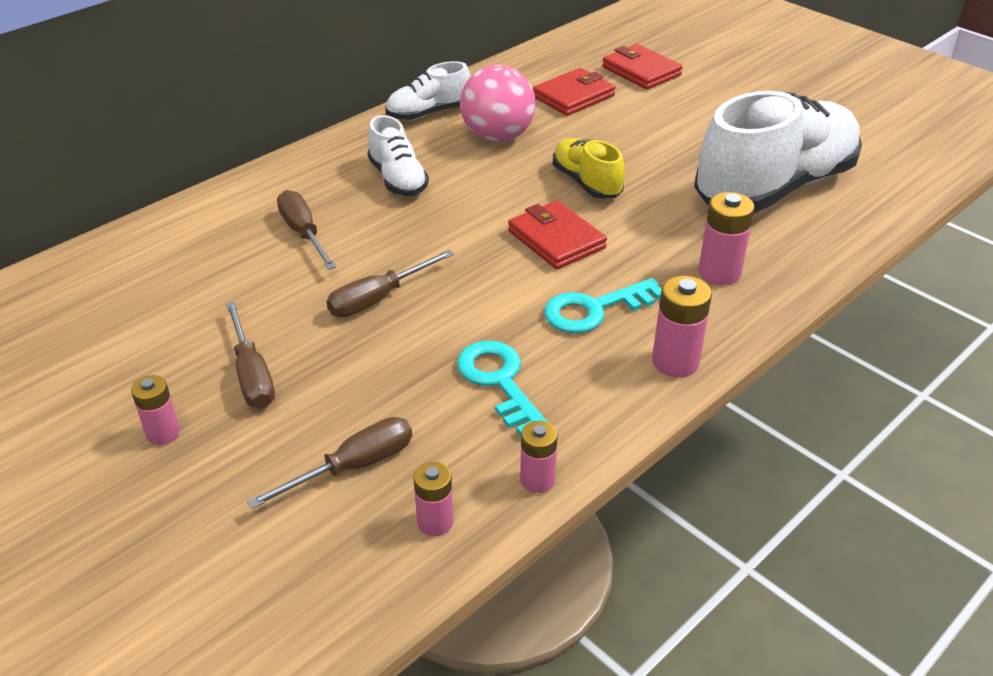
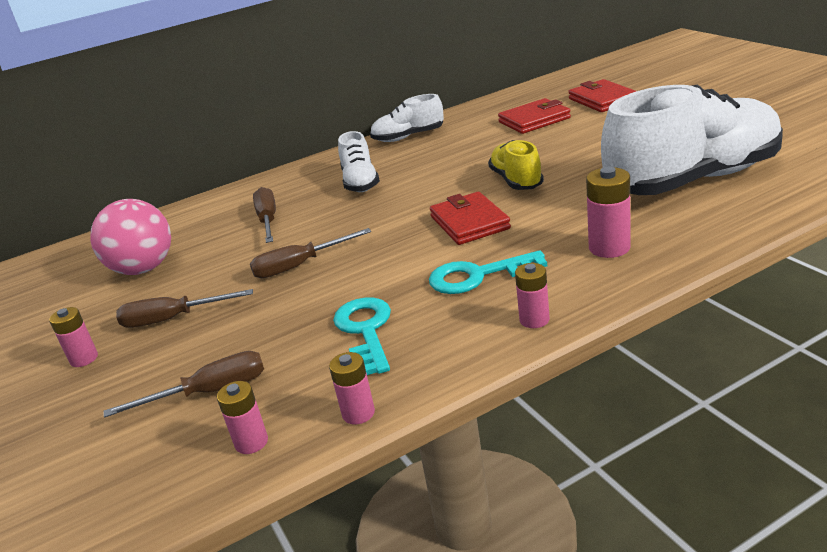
camera: 20 degrees right, 10 degrees down
brown screwdriver [226,302,275,408] -> brown screwdriver turned 90 degrees clockwise [116,289,253,328]
pink ball [460,65,536,143] -> pink ball moved to [90,199,171,275]
pink battery [652,276,712,377] -> pink battery [515,263,550,328], size x0.66

